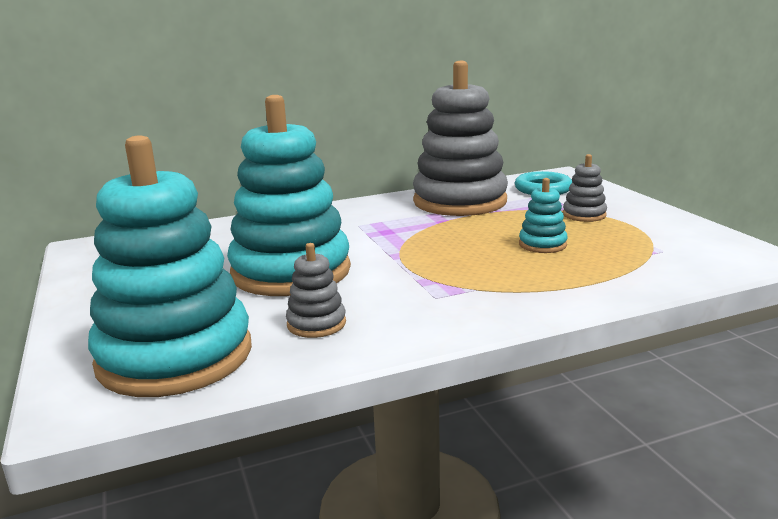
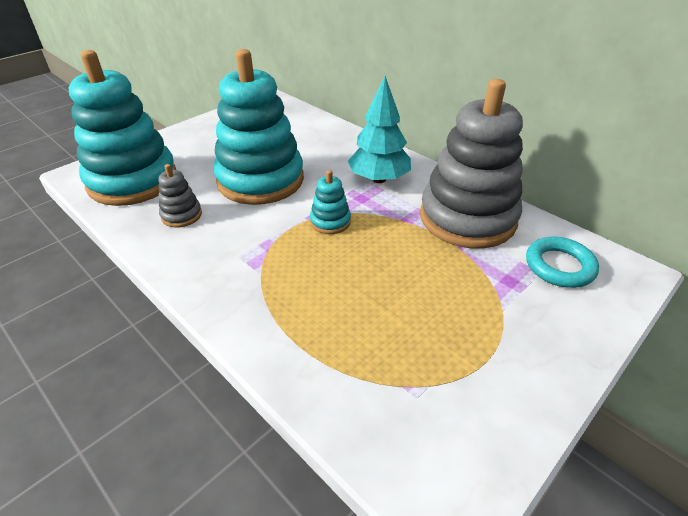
camera: 65 degrees right, 20 degrees up
turquoise stacking toy [519,178,568,253] -> turquoise stacking toy moved to [310,170,351,234]
grey stacking toy [563,154,607,222] -> none
none -> turquoise tree [348,76,411,183]

